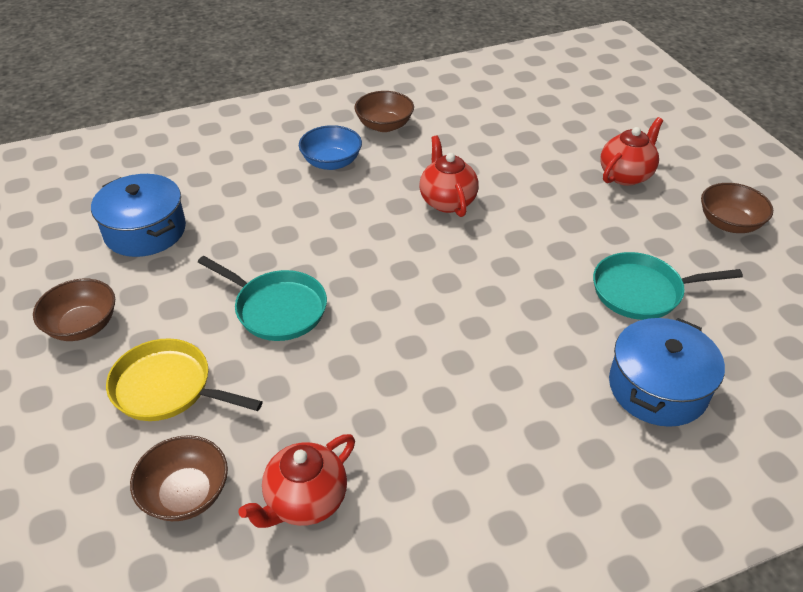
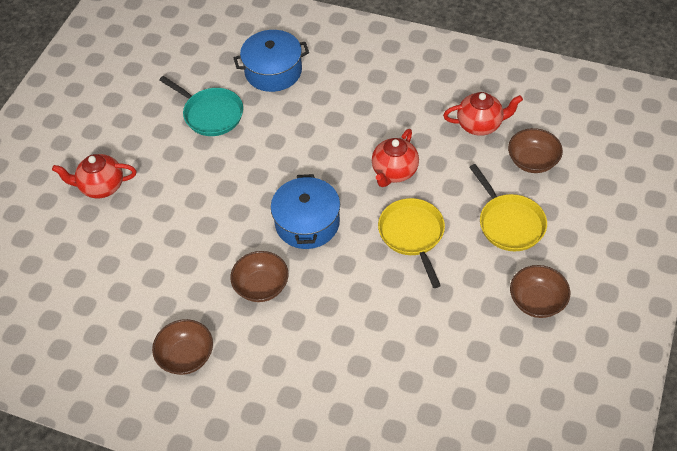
camera: 135 degrees left, 10 degrees up
blue pot [91,174,186,257] -> blue pot moved to [271,174,340,249]
turquoise pan [198,256,327,341] -> yellow pan [378,198,445,288]
blue bowl [299,125,362,170] -> none
red teapot [419,135,479,217] -> red teapot moved to [372,129,419,187]
brown bowl [701,183,773,233] -> brown bowl moved to [230,251,289,302]

